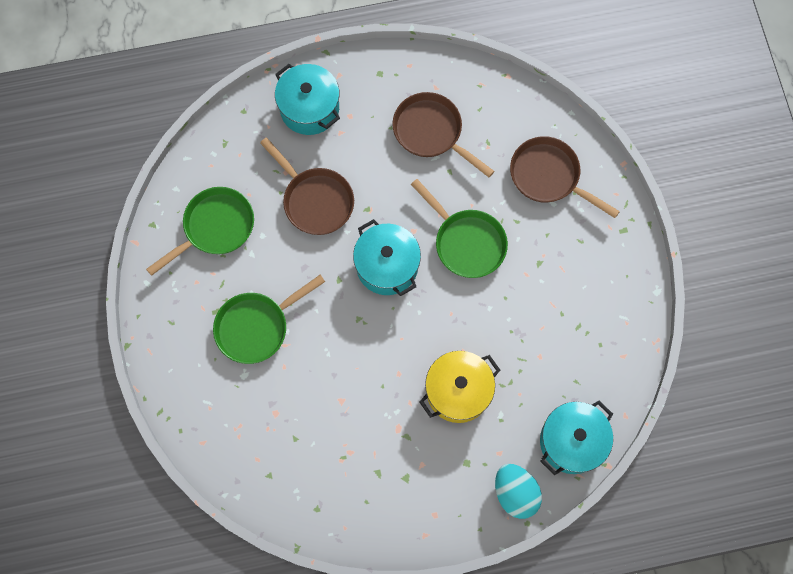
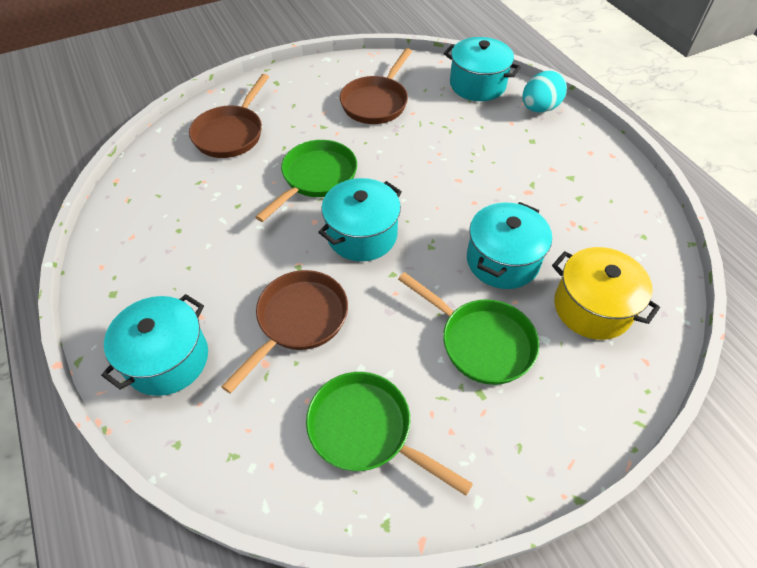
camera: 105 degrees left, 20 degrees down
brown pan [392,92,494,177] -> brown pan moved to [340,48,412,124]
yellow pot [419,351,500,423] -> yellow pot moved to [552,247,660,340]
none -> turquoise pot [467,202,552,289]

